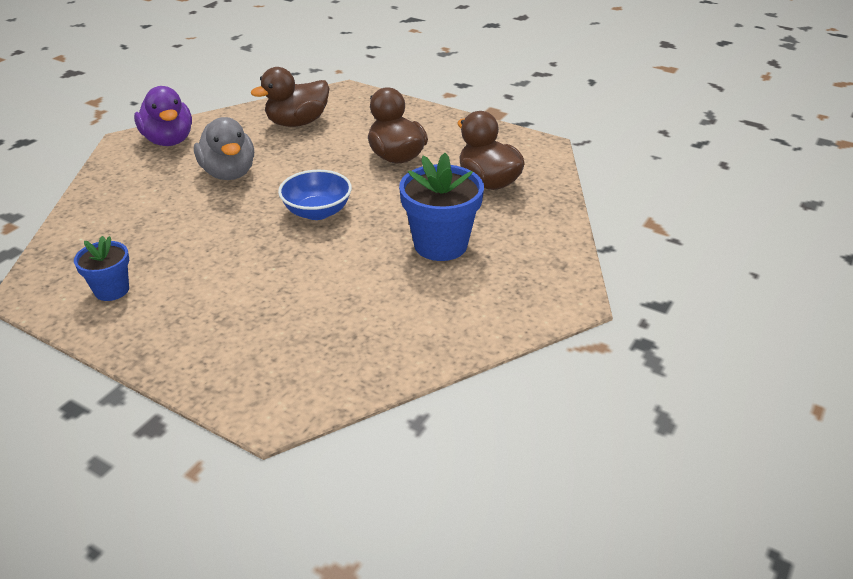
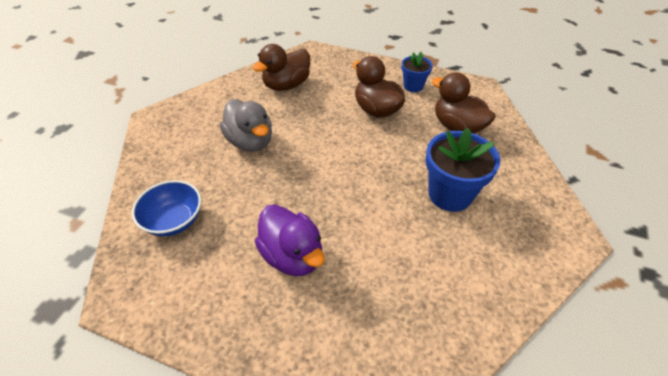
camera: 10 degrees left, 10 degrees up
blue flower pot [74,236,129,301] -> blue flower pot moved to [401,52,433,92]
purple duck [134,86,192,146] -> purple duck moved to [255,204,325,276]
blue bowl [278,170,352,220] -> blue bowl moved to [132,180,201,236]

